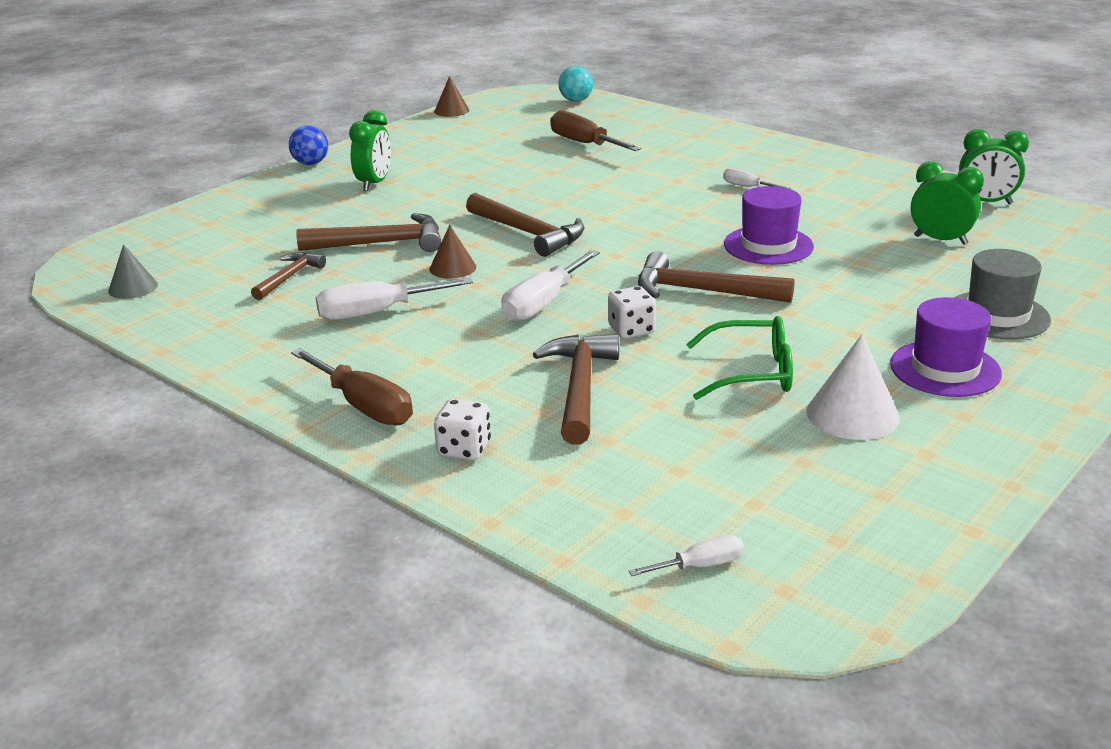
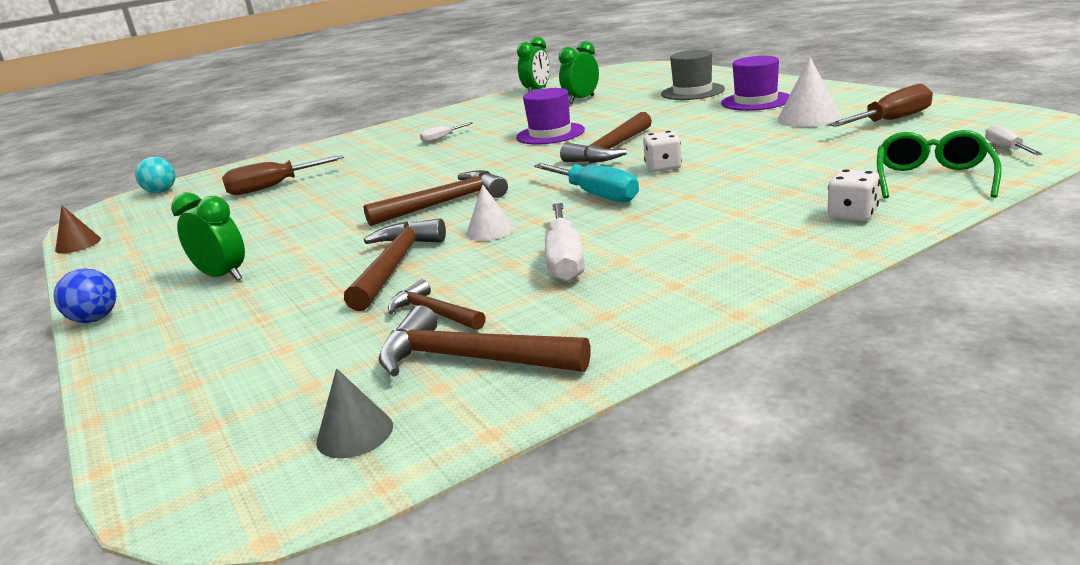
camera: 70 degrees left, 5 degrees down
brown screwdriver [291,348,413,426] -> brown screwdriver moved to [829,84,933,127]
brown cone [430,225,476,279] -> white cone [466,184,515,241]
white screwdriver [501,250,600,322] -> turquoise screwdriver [534,163,639,202]
brown hammer [533,334,619,445] -> brown hammer moved to [379,305,590,377]
green glasses [686,316,793,400] -> green glasses moved to [877,130,1002,198]

